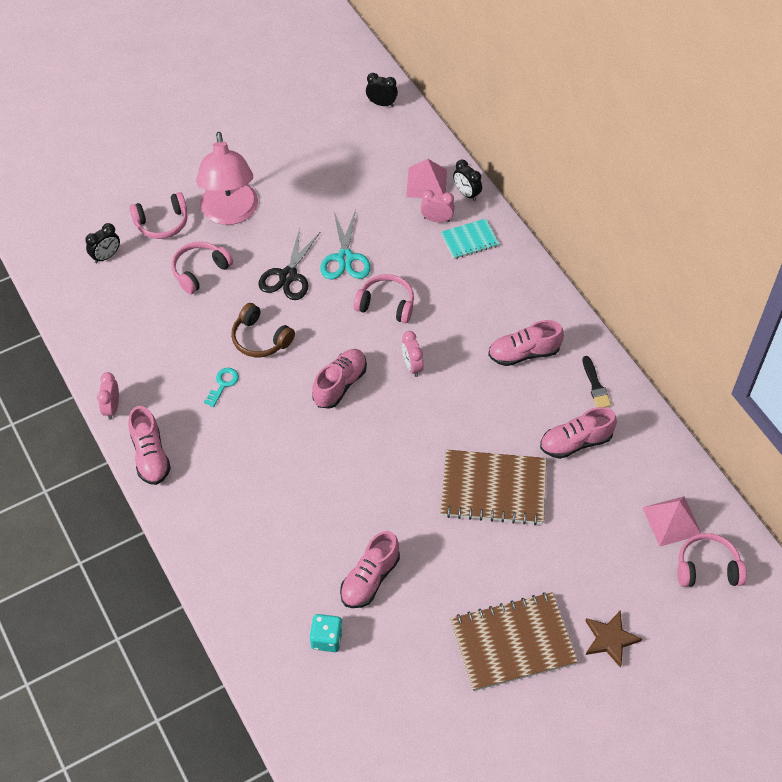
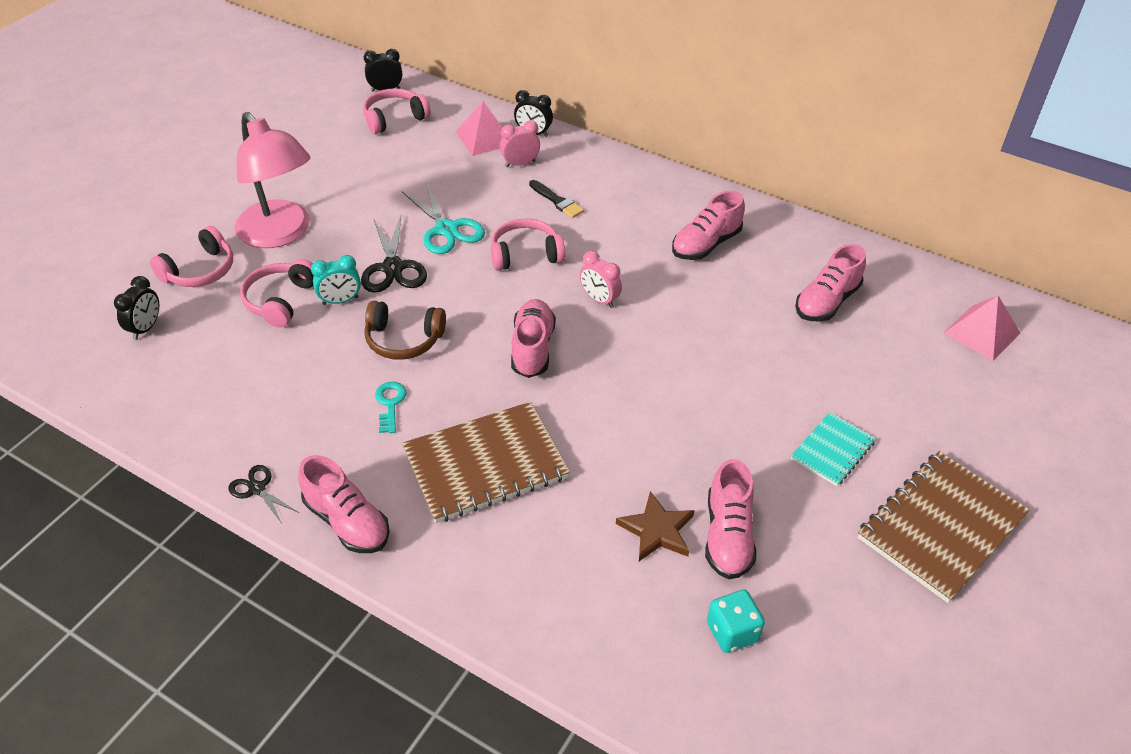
camera: 30 degrees left, 10 degrees down
pink clock [97,372,119,420] -> black scissors [228,465,299,523]
brown notebook [440,450,547,525] -> brown notebook moved to [402,402,570,523]
turquoise notebook [441,218,499,259] -> turquoise notebook moved to [791,412,876,486]
black brush [582,356,611,407] -> black brush moved to [529,180,584,218]
brown star [585,610,642,668] -> brown star moved to [616,491,695,561]
pink headphones [677,533,746,587] -> pink headphones moved to [363,88,431,134]
none -> turquoise clock [311,255,361,305]

